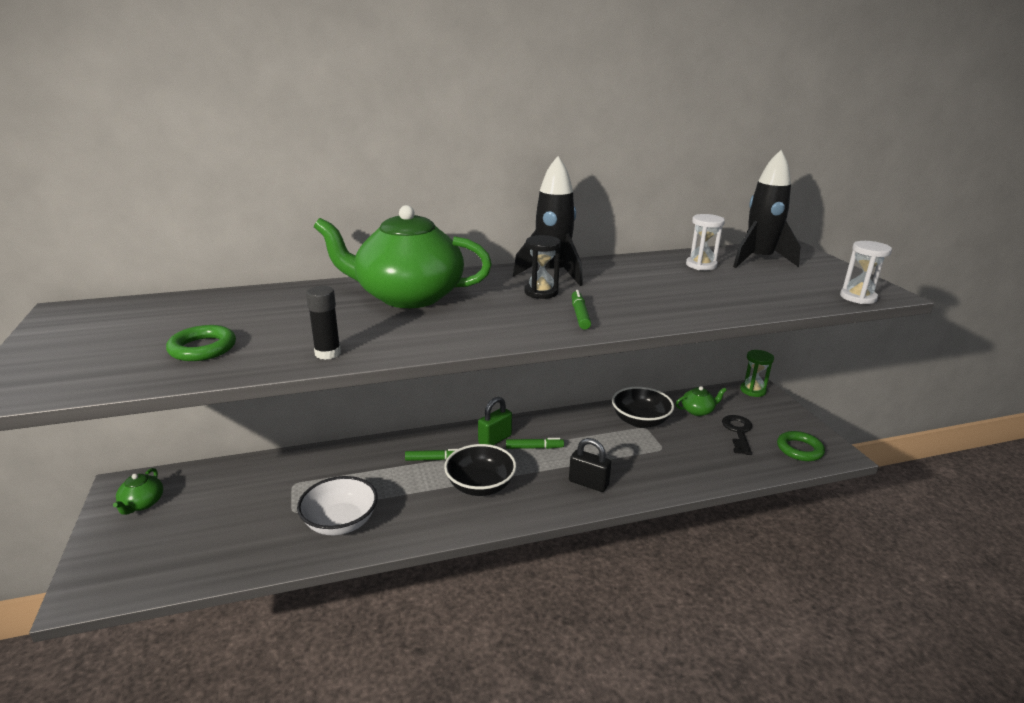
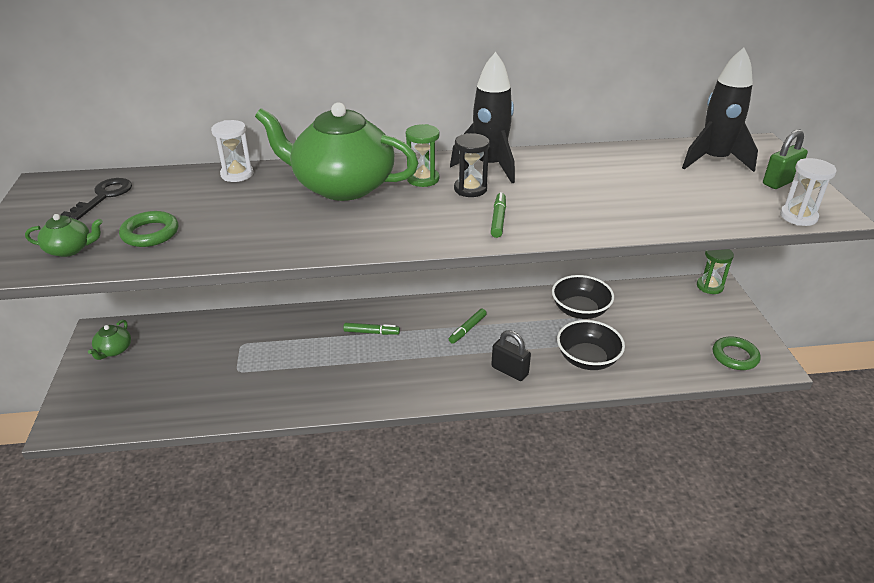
camera: 10 degrees right, 10 degrees up
white bowl [297,476,378,535] -> none
black glue stick [306,286,341,360] -> none
black bowl [444,444,517,496] -> black bowl moved to [557,320,625,370]
green padlock [478,397,512,445] -> green padlock moved to [763,129,808,189]
green marker [506,438,564,449] -> green marker turned 120 degrees clockwise [449,309,487,344]
green teapot [676,386,727,416] -> green teapot moved to [25,214,103,257]
white hourglass [686,214,725,270] -> white hourglass moved to [211,120,254,182]
black key [722,415,752,455] -> black key moved to [61,178,132,220]
none -> green hourglass [406,124,440,187]

